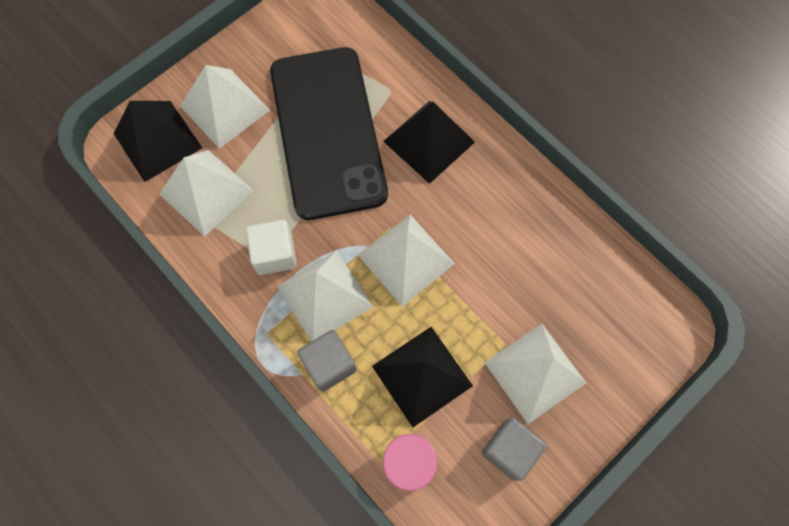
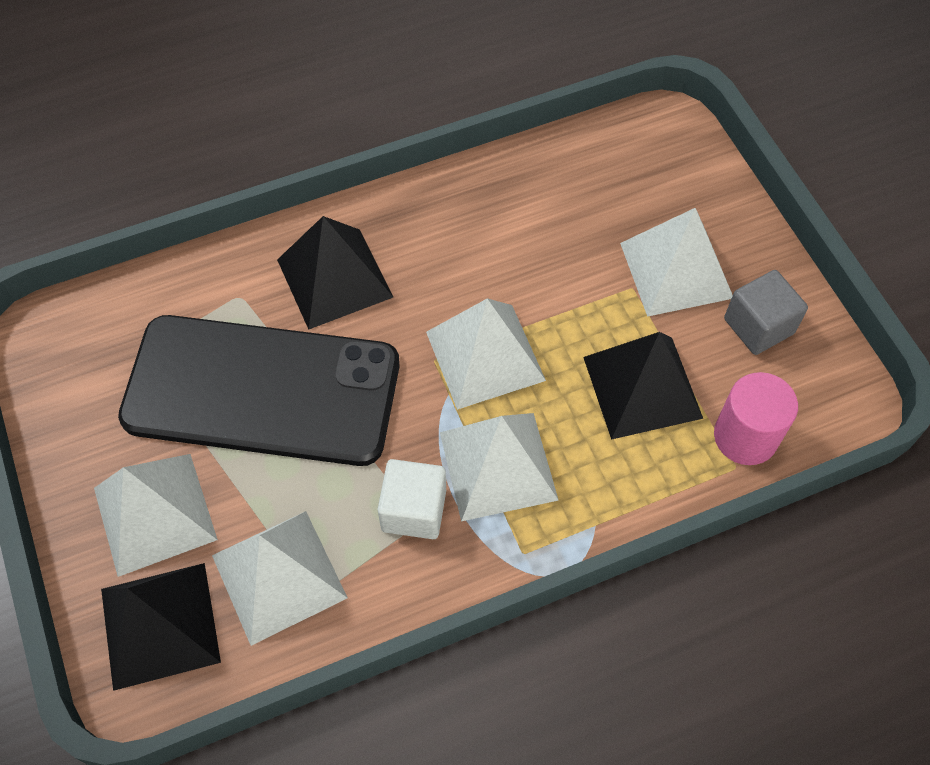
camera: 70 degrees left, 10 degrees down
grey cube [297,330,357,392] -> none

